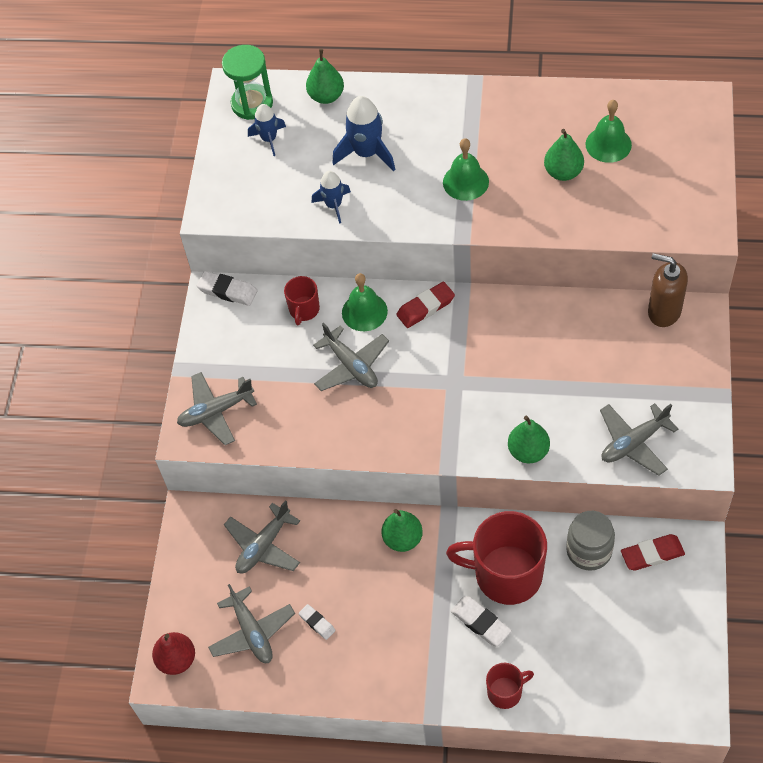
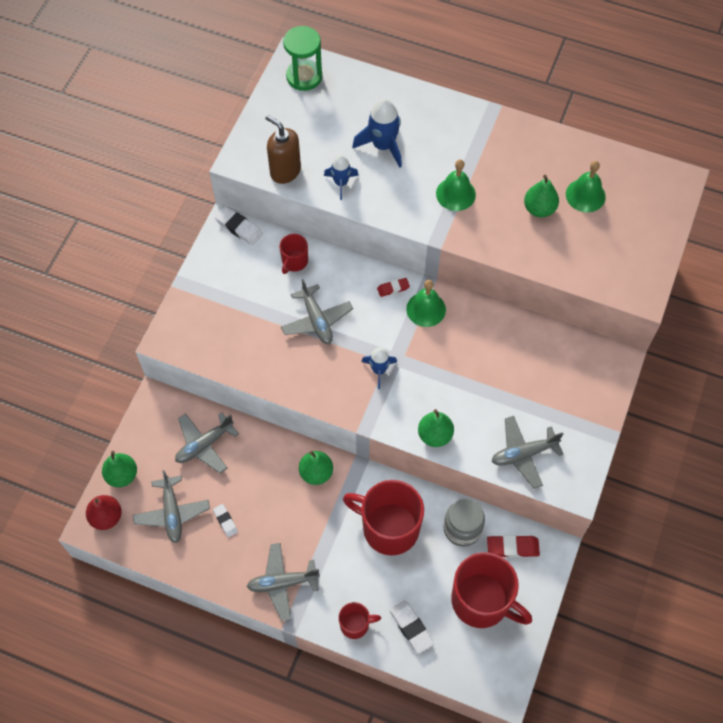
camera: 10 degrees right, 5 degrees up
grey plane [177,372,257,445] -> grey plane moved to [247,543,320,621]
blue rocket [248,104,286,156] -> blue rocket moved to [361,347,397,389]
green pear [306,49,344,104] -> green pear moved to [102,451,137,487]
green bell [342,273,388,331] -> green bell moved to [406,280,446,327]
red eraser [396,282,455,328] -> red eraser [377,278,410,297], size x0.62
white eraser [451,596,512,647] -> white eraser moved to [390,600,434,654]
brown soap dispenser [648,253,688,327] -> brown soap dispenser moved to [265,115,301,184]
none -> red mug [451,552,532,628]

